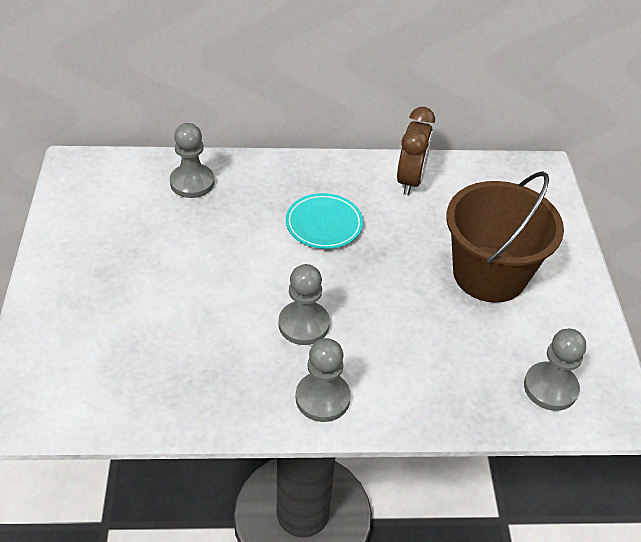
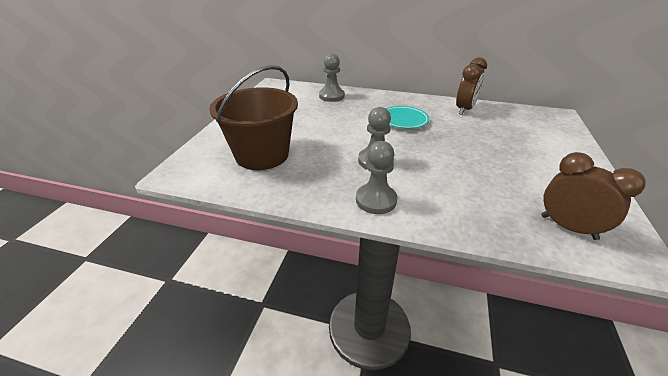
camera: 20 degrees right, 10 degrees down
brown bucket [446,171,564,303] -> brown bucket moved to [209,65,298,170]
grey pawn [524,329,586,411] -> brown clock [541,152,645,240]

